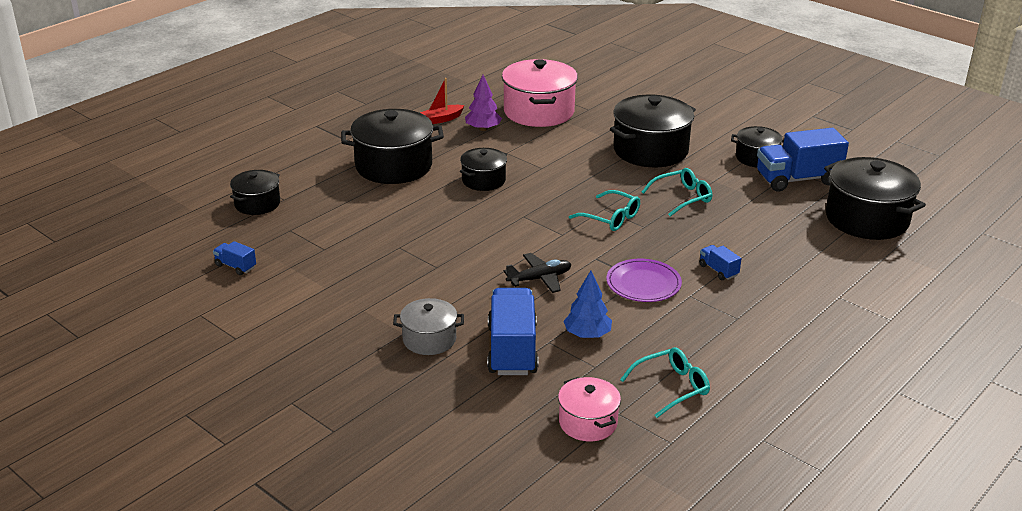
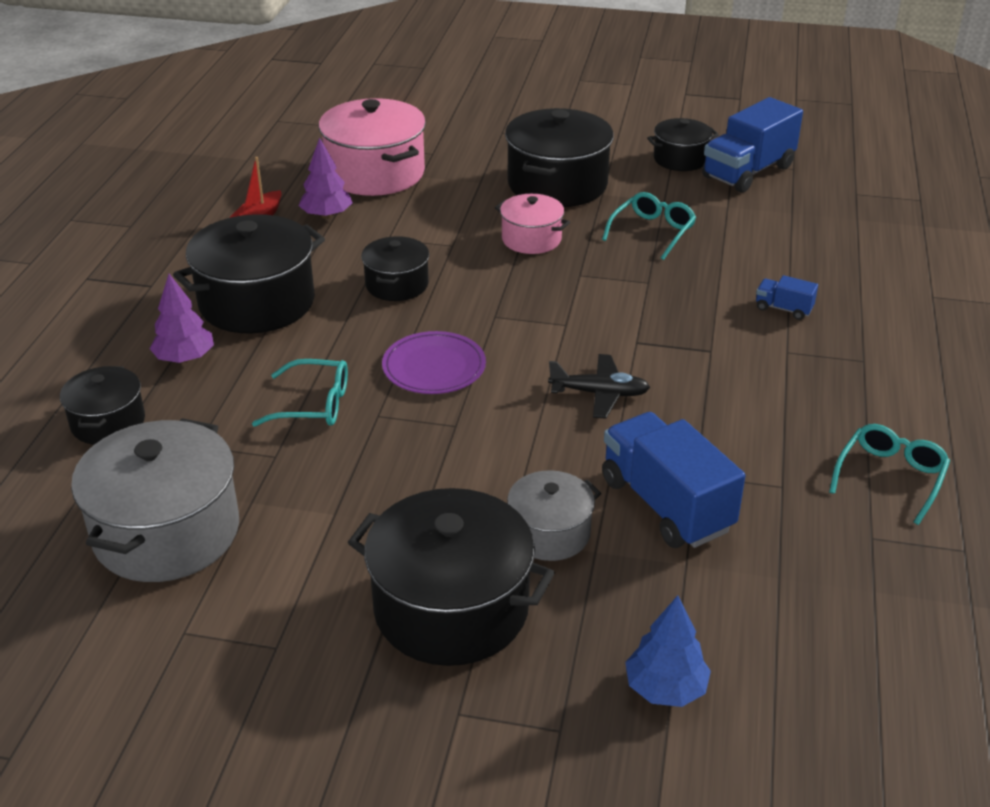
camera: 30 degrees left, 5 degrees up
blue truck [213,241,256,275] -> grey pot [71,418,239,582]
black plane [504,253,572,293] -> black plane turned 60 degrees clockwise [548,354,650,419]
pink pot [558,377,621,442] -> pink pot moved to [495,194,570,254]
blue tree [563,271,612,338] -> blue tree moved to [625,595,711,707]
turquoise glasses [569,190,640,231] -> turquoise glasses moved to [252,359,348,427]
purple plate [606,259,682,302] -> purple plate moved to [382,331,486,394]
black pot [824,157,926,240] -> black pot moved to [348,488,555,666]
none -> purple tree [150,274,214,363]

